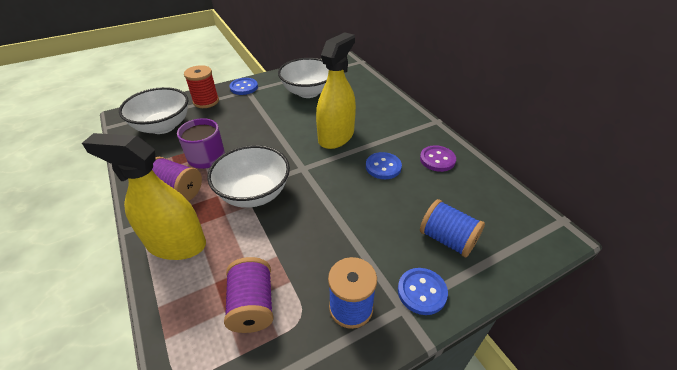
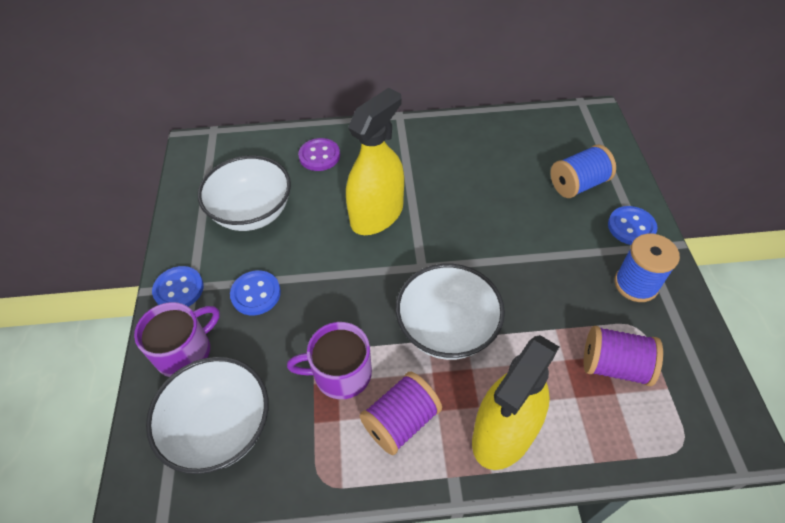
camera: 65 degrees left, 10 degrees up
red spool [184,65,219,108] -> purple mug [134,302,220,377]
yellow spray bottle [316,32,356,149] -> yellow spray bottle turned 75 degrees clockwise [346,88,404,235]
blue button [366,152,402,179] -> blue button moved to [230,270,281,315]
purple button [420,145,456,172] -> purple button moved to [298,138,340,171]

